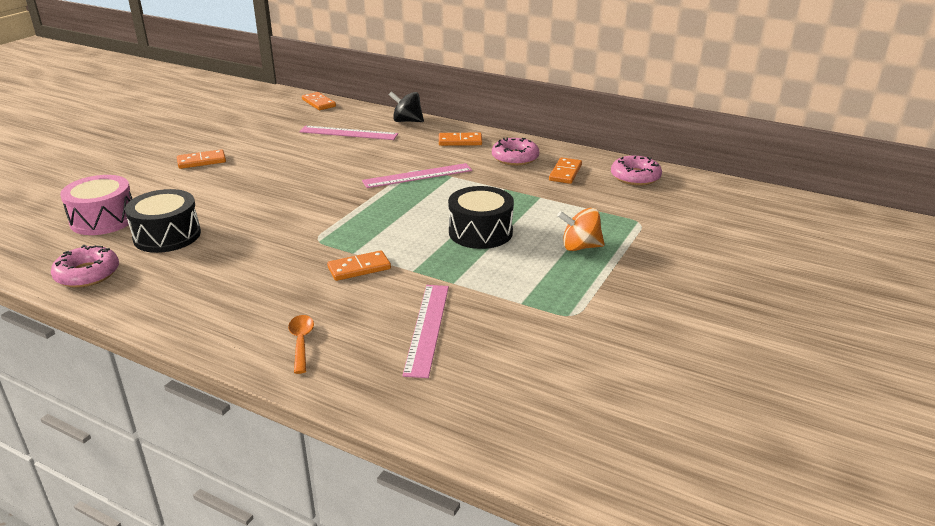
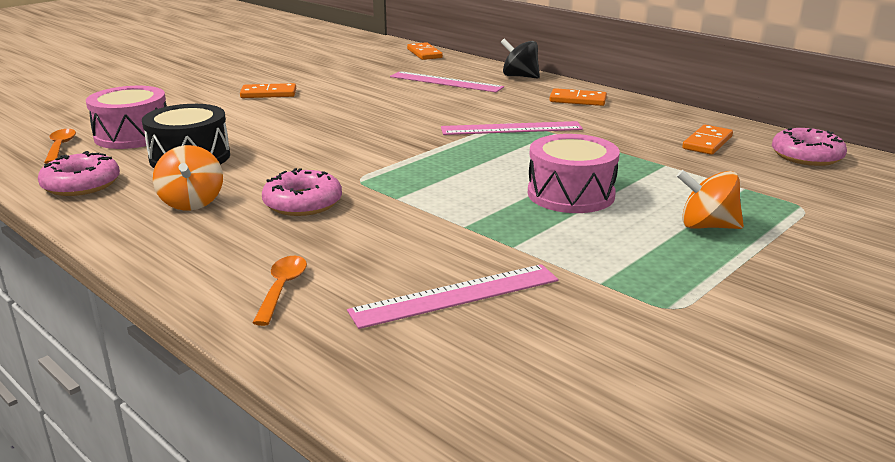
camera: 15 degrees right, 5 degrees down
orange domino [327,250,391,281] -> none
pink ruler [402,285,449,378] -> pink ruler turned 45 degrees clockwise [347,264,559,329]
black drum [448,186,514,249] -> pink drum [528,134,620,213]
pink donut [492,137,539,166] -> pink donut moved to [262,168,342,216]
none -> orange spoon [44,129,76,164]
none -> orange spinning top [153,145,223,211]

